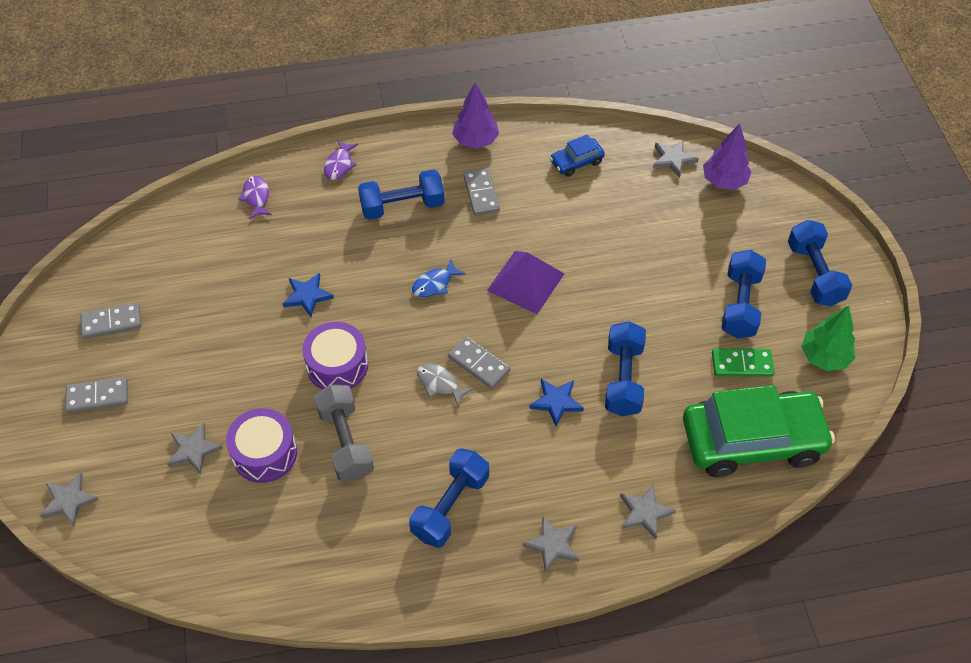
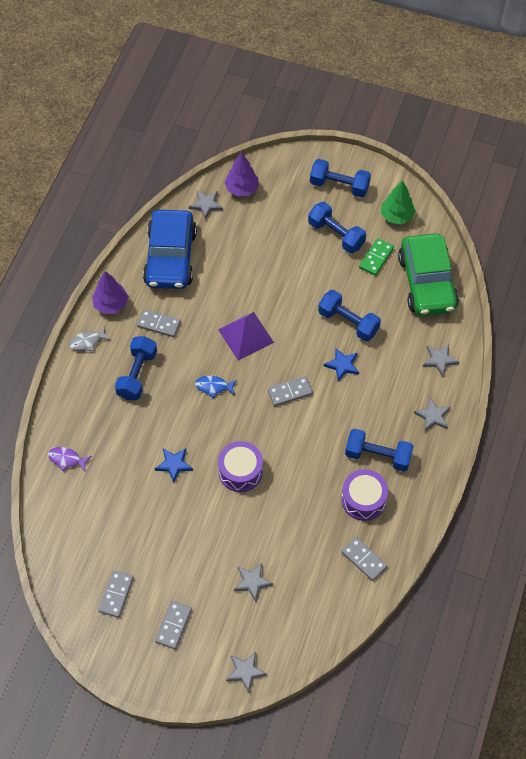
camera: 60 degrees left, 5 degrees up
purple drum [226,408,297,483] -> purple drum moved to [341,469,388,521]
grey dumbbell [314,385,374,481] -> none
purple fish [324,140,358,180] -> none
blue dumbbell [409,448,489,548] -> blue dumbbell turned 45 degrees counterclockwise [345,428,413,471]
blue fish [412,260,466,297] -> blue fish turned 105 degrees clockwise [195,376,237,398]
grey fish [417,363,474,406] -> grey fish moved to [69,326,111,351]
blue car [550,134,605,177] -> blue car [143,210,197,289], size x2.27
green car [683,385,835,477] -> green car turned 150 degrees clockwise [398,233,459,316]
none -> grey domino [341,537,387,581]

